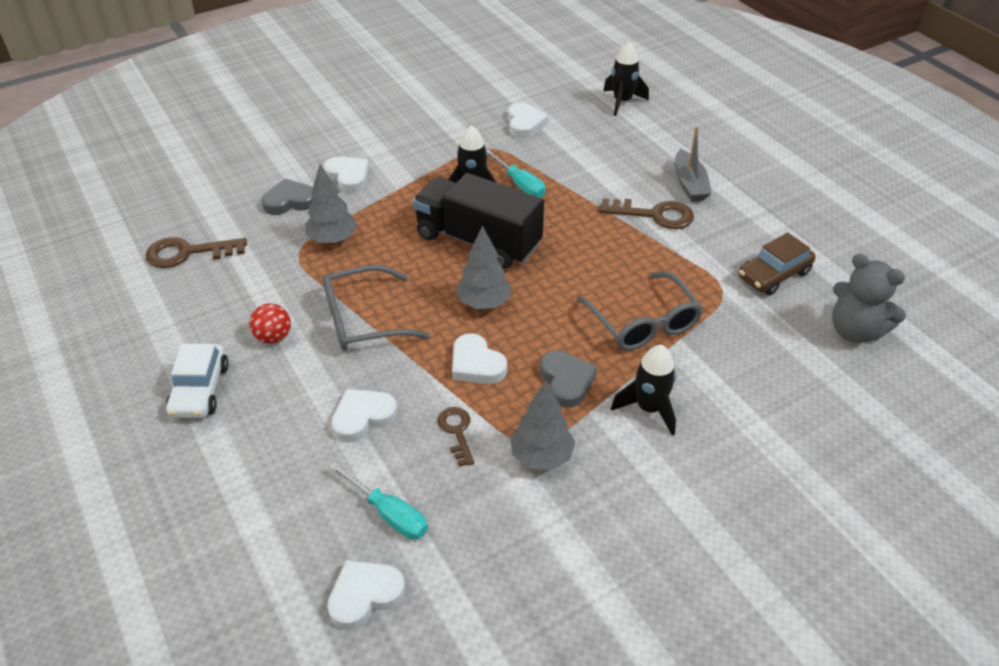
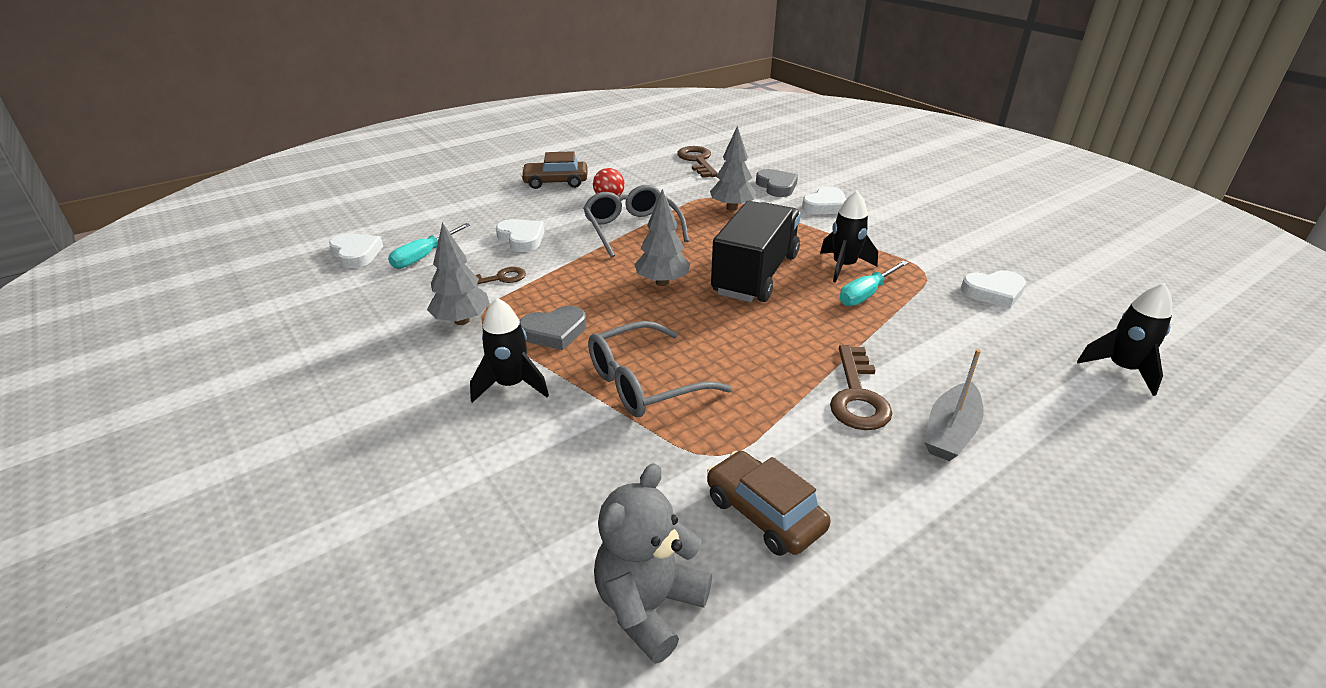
camera: 85 degrees right, 10 degrees down
white car [166,344,229,418] -> brown car [521,151,588,189]
white heart [452,333,507,384] -> none
grey boat [675,127,712,202] -> grey boat turned 45 degrees counterclockwise [924,349,984,461]

